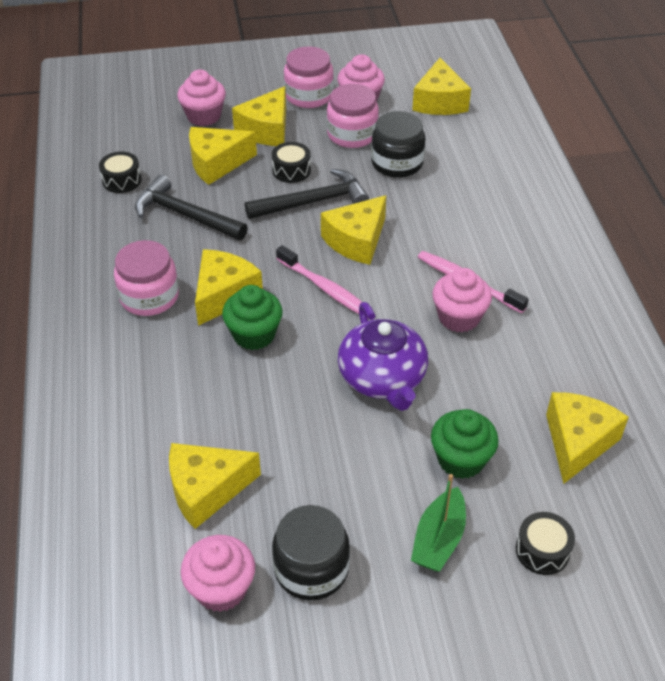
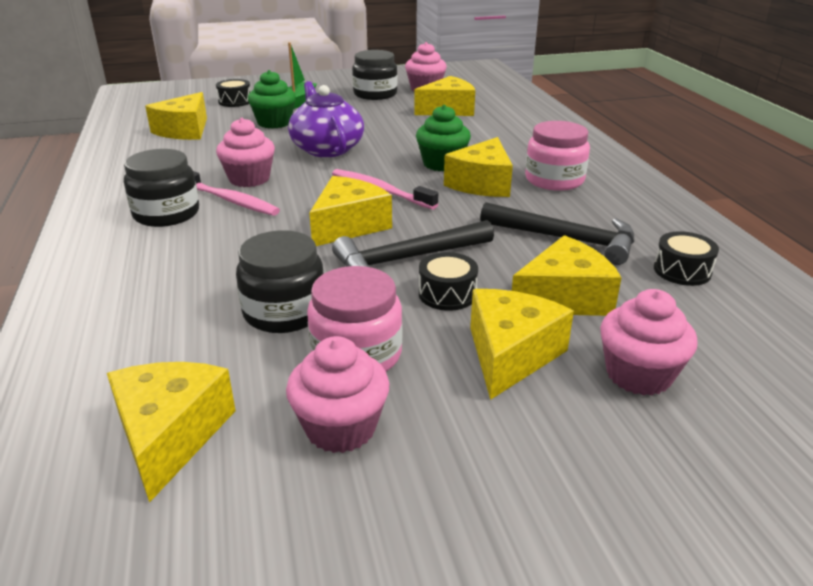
camera: 175 degrees right, 15 degrees down
pink jar [284,46,334,108] -> none
none -> black jar [124,149,199,227]

